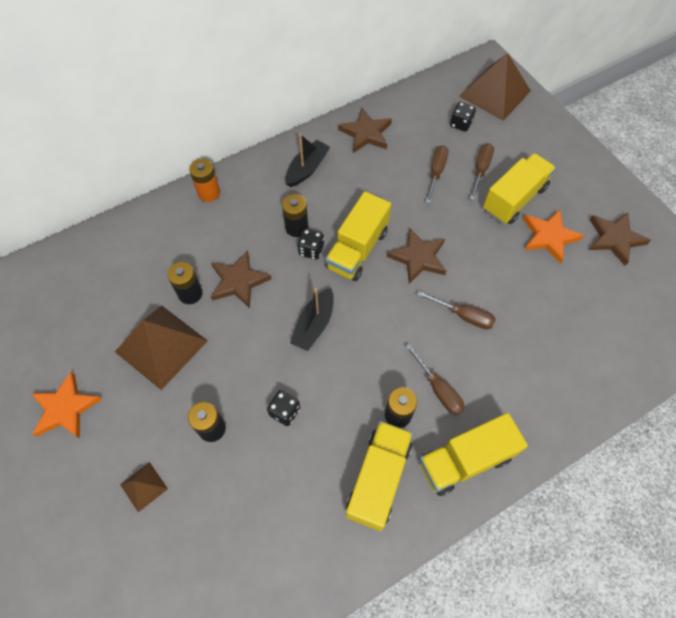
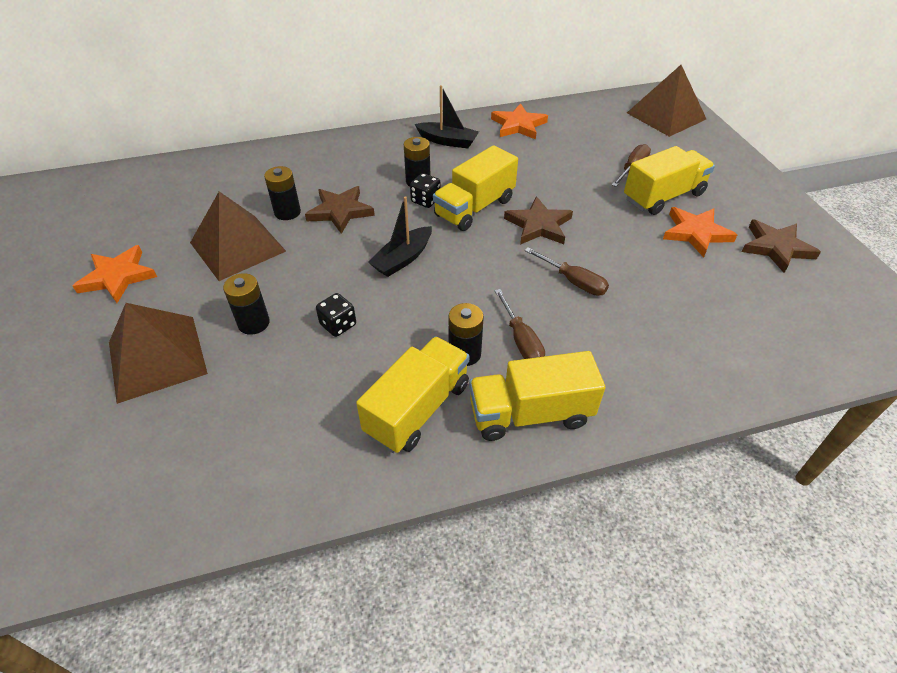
camera: 15 degrees right, 15 degrees down
brown pyramid [120,462,168,512] -> brown pyramid [109,303,208,404], size x2.10
orange battery [189,159,220,202] -> none
black boat [285,134,330,187] -> black boat turned 60 degrees clockwise [415,85,479,149]
brown star [338,108,392,153] -> orange star [491,103,548,140]
brown screwdriver [426,145,448,203] -> none
black dice [450,102,476,132] -> none

